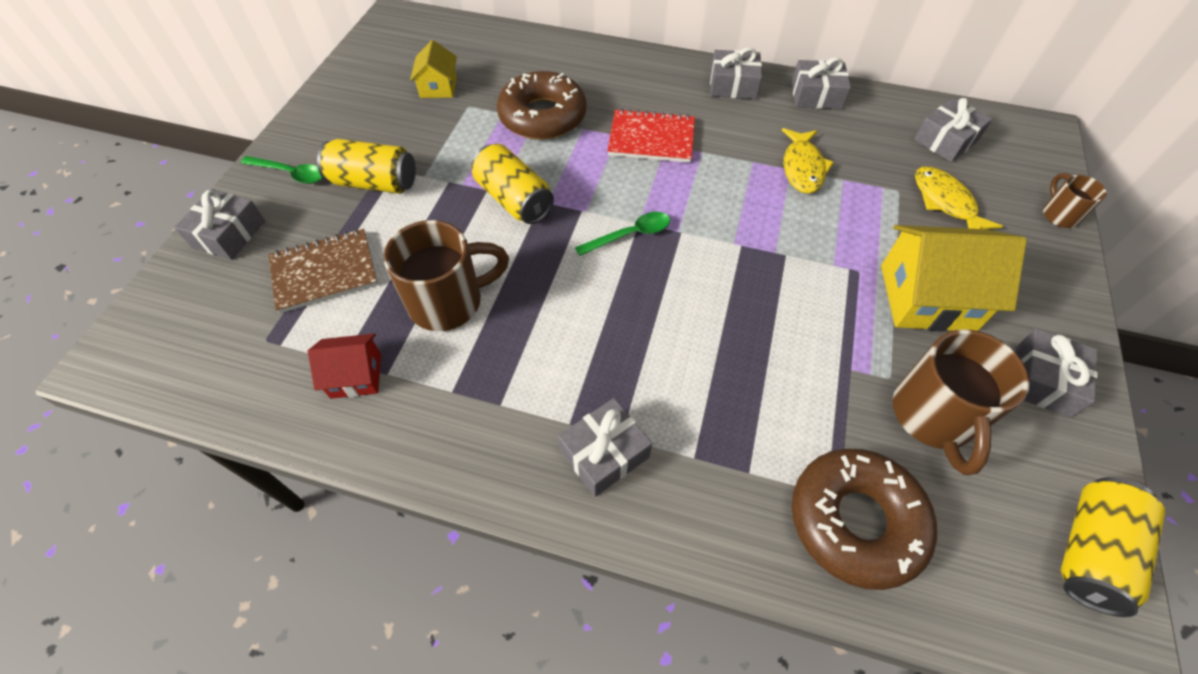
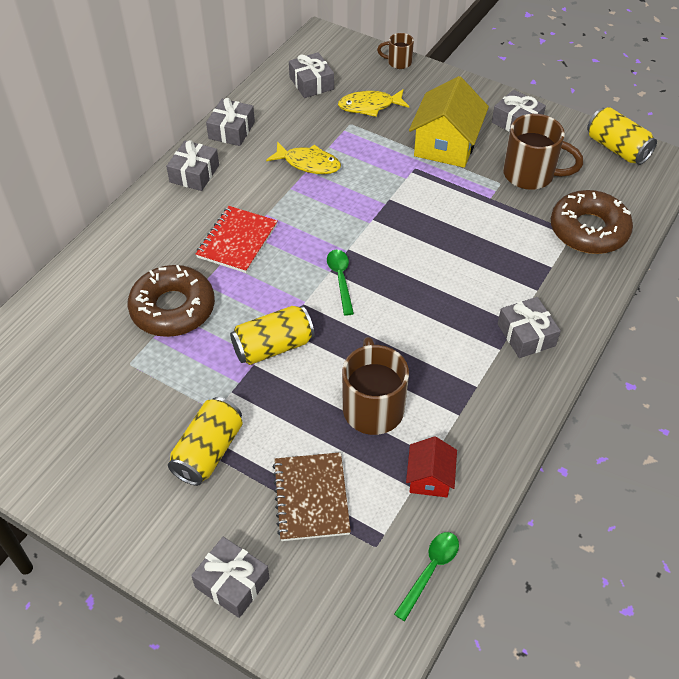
camera: 75 degrees left, 5 degrees down
green spoon [241,156,322,184] -> green spoon moved to [394,532,459,621]
yellow house [410,40,457,98] -> none

